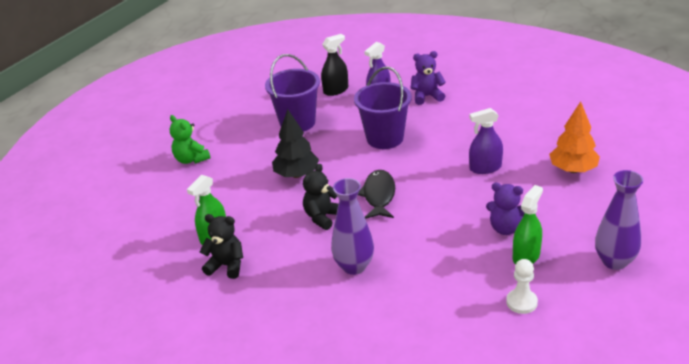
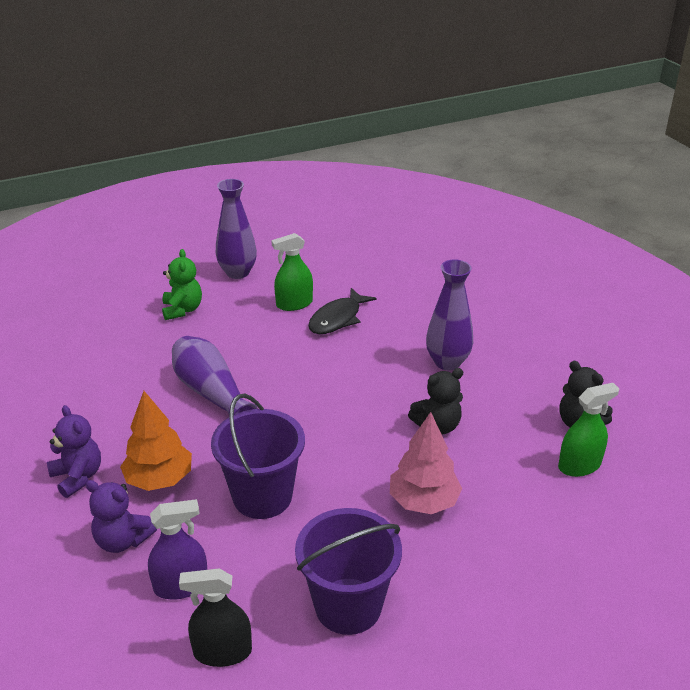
camera: 150 degrees left, 0 degrees up
green teddy bear [170,115,211,164] -> green teddy bear moved to [162,249,202,320]
black tree [272,109,319,178] -> pink tree [390,412,462,514]
black fish [358,170,395,219] -> black fish moved to [308,288,376,334]
purple spray bottle [469,108,503,174] -> purple vase [172,336,258,415]
purple teddy bear [486,183,524,235] -> purple teddy bear moved to [47,405,101,498]
white pawn [506,259,538,314] -> none
orange tree [549,101,600,173] -> orange tree moved to [120,391,192,491]

